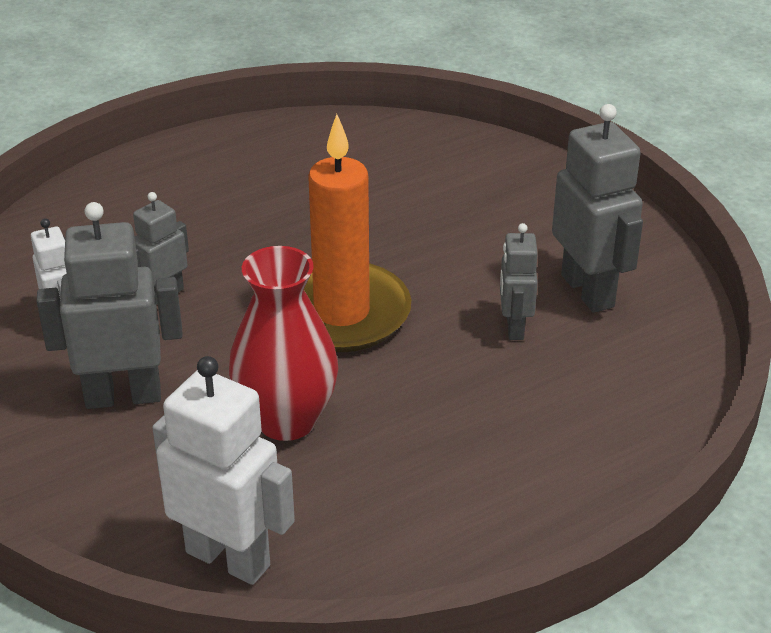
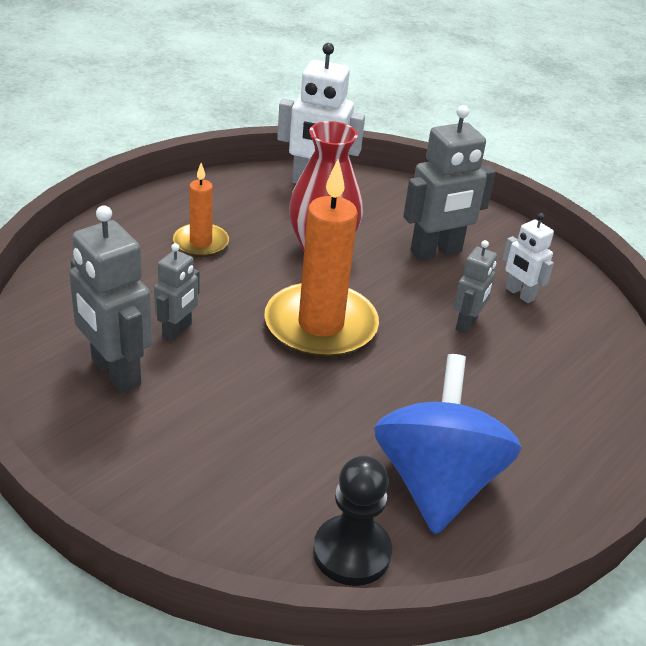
camera: 160 degrees right, 0 degrees up
grey robot [500,223,538,340] -> grey robot turned 45 degrees clockwise [154,243,199,341]
none -> orange candle [173,163,229,257]
none -> black pawn [313,456,392,586]
none -> blue spinning top [374,354,521,535]

